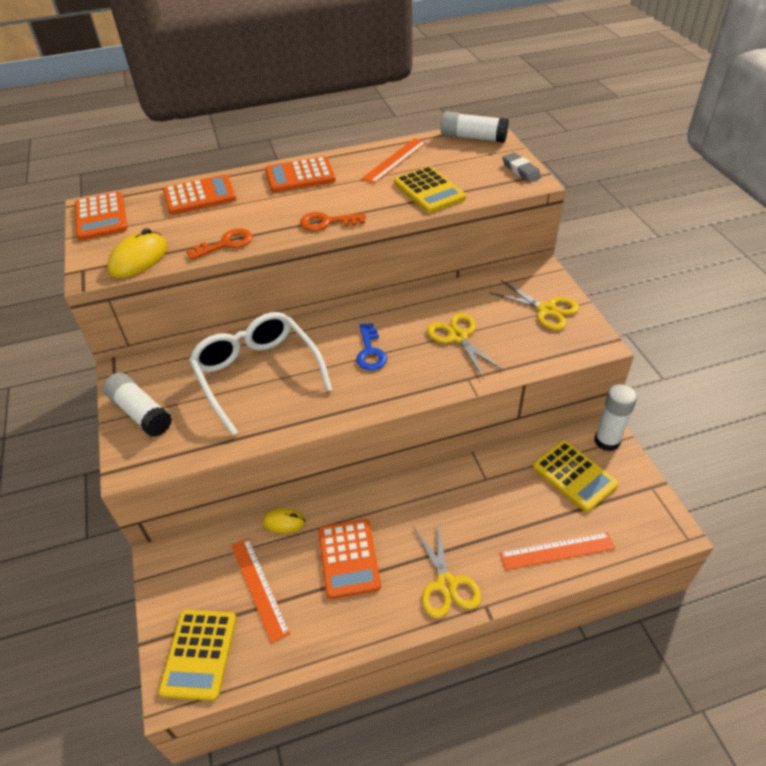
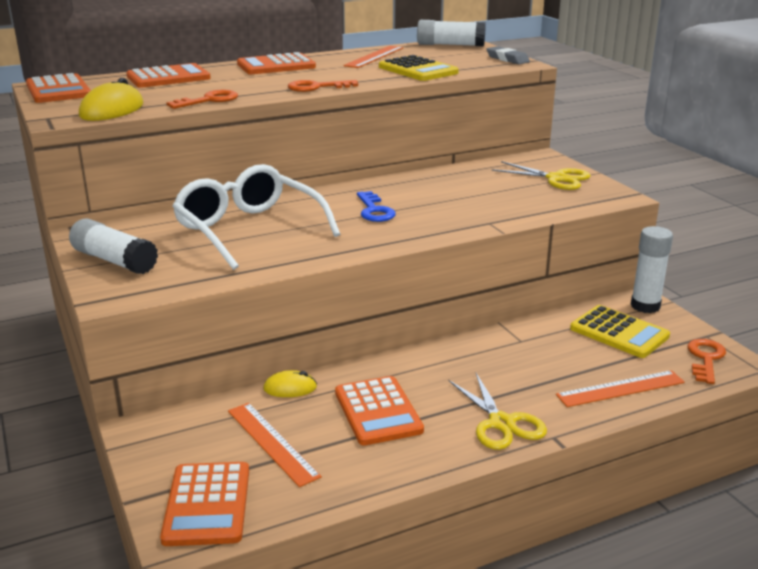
camera: 10 degrees left, 20 degrees down
yellow calculator [158,610,237,701] -> orange calculator [160,462,249,546]
yellow scissors [427,313,504,378] -> none
none -> orange key [688,339,726,384]

